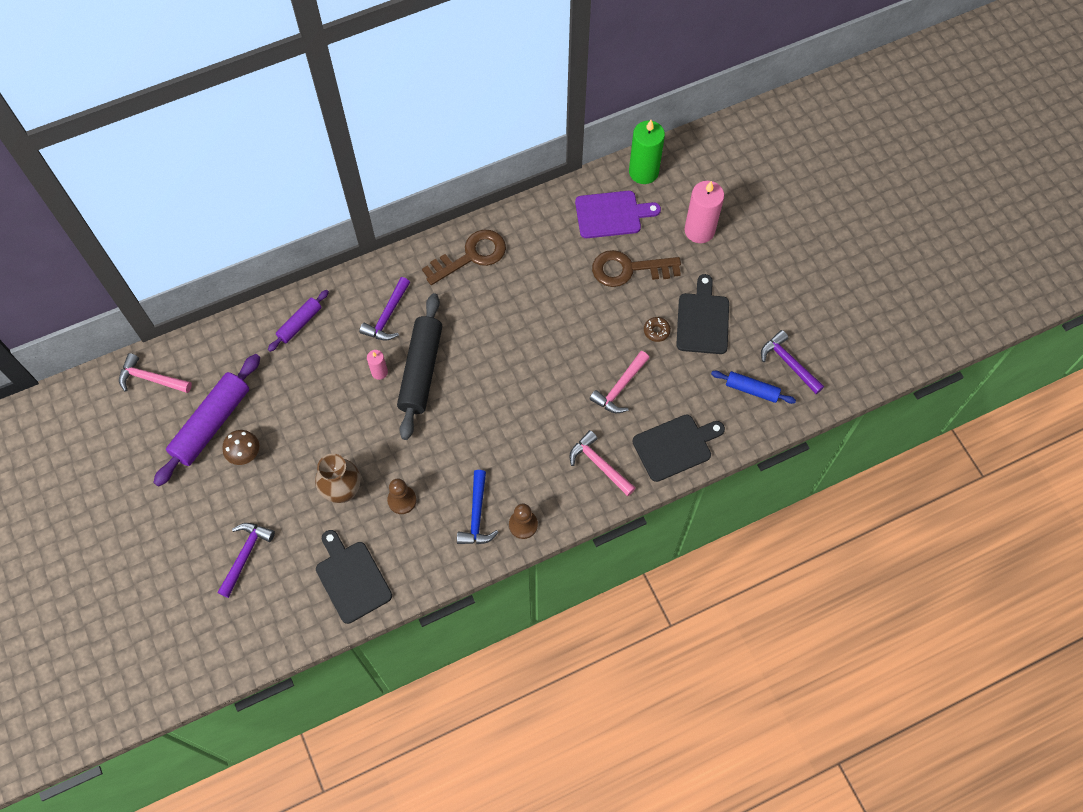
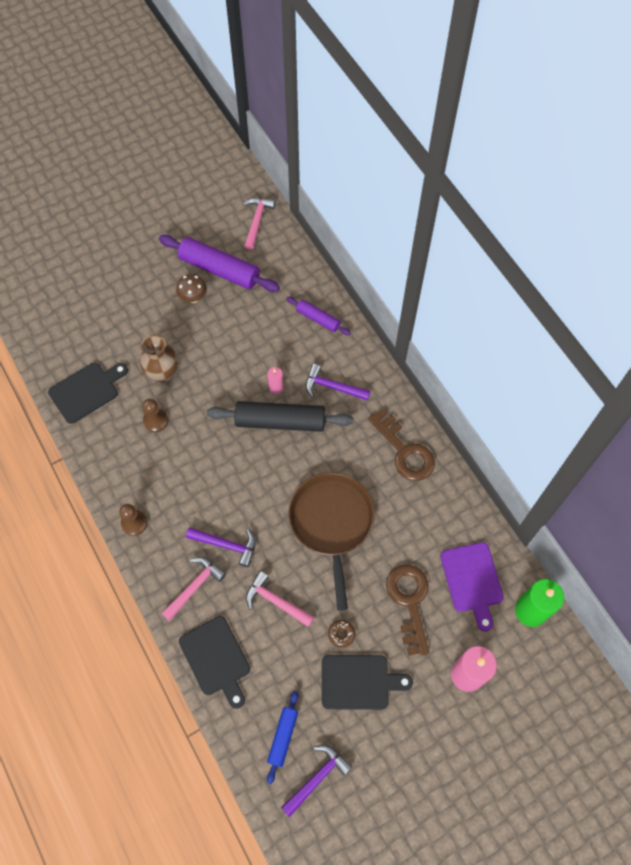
camera: 85 degrees right, 0 degrees up
purple hammer [217,523,275,598] -> purple hammer moved to [186,527,256,567]
blue hammer [457,470,499,544] -> none
none -> brown pan [288,473,375,611]

